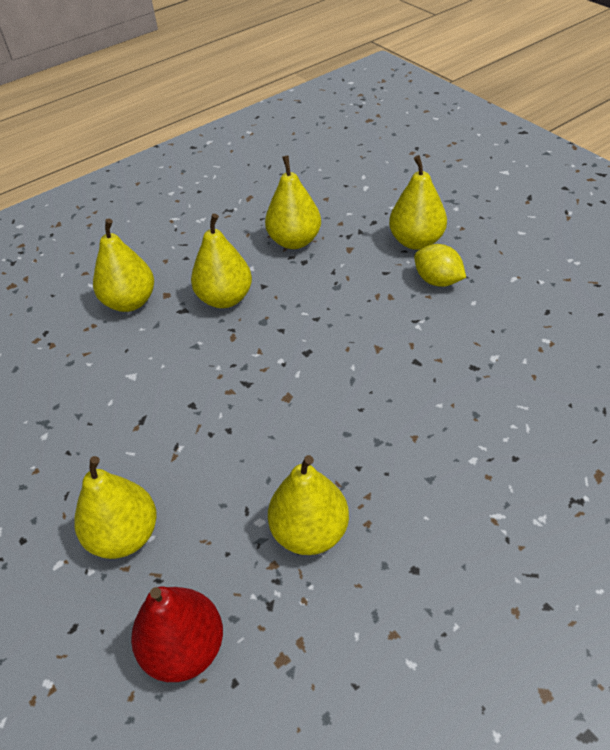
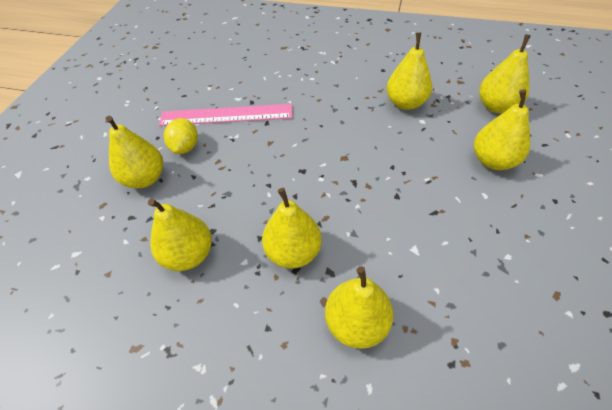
camera: 130 degrees left, 5 degrees up
red pear [131,586,223,682] -> yellow pear [479,34,531,113]
none -> pink ruler [159,104,292,126]

